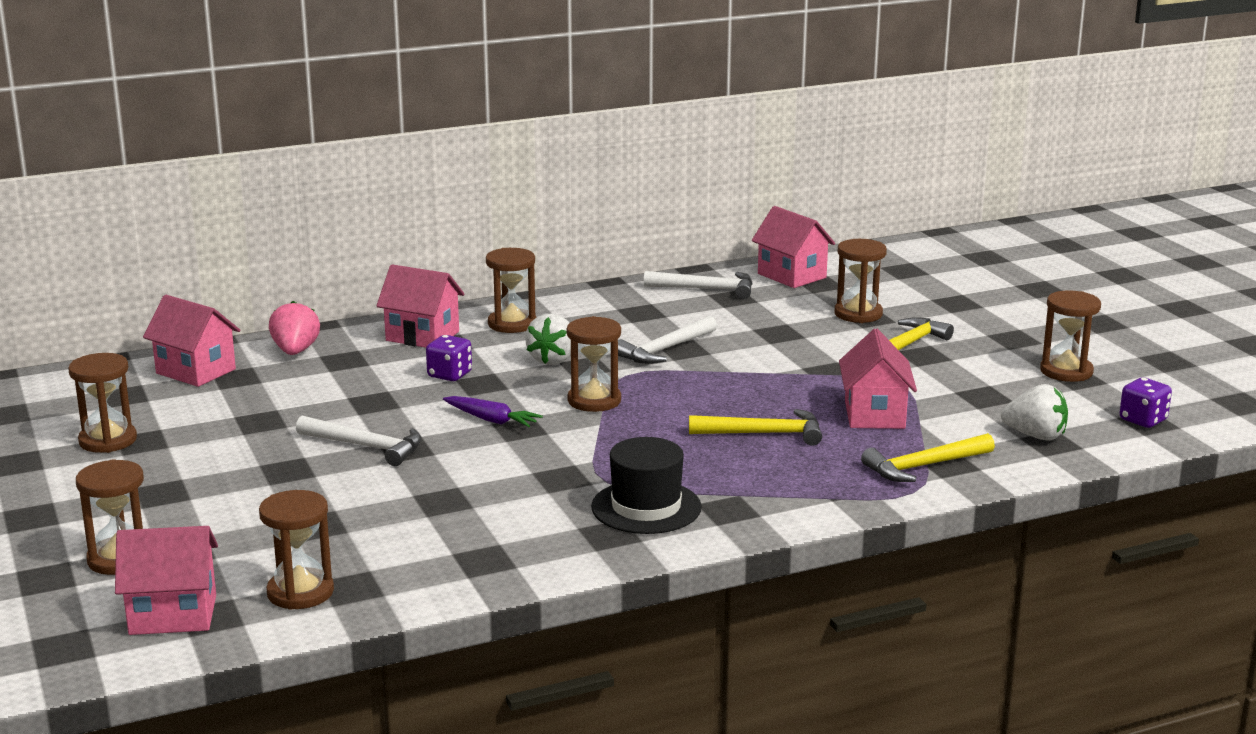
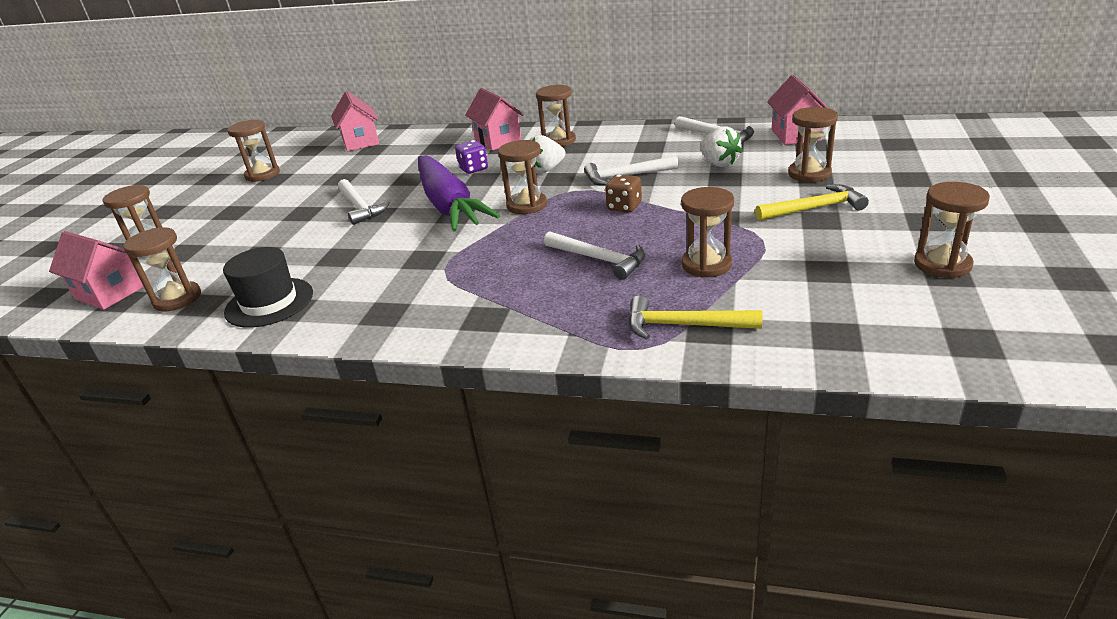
camera: 40 degrees right, 10 degrees up
pink strawberry [269,301,320,355] -> none
purple carrot [443,396,543,427] -> purple carrot [418,155,500,232], size x2.36
black hat [591,437,702,534] -> black hat moved to [223,247,313,328]
yellow hammer [689,409,822,446] -> white hammer [544,231,646,280]
pink house [839,329,917,429] -> brown hourglass [681,187,734,278]
white strawberry [1001,384,1068,441] -> white strawberry moved to [700,126,743,167]
purple dice [1120,377,1172,428] -> none
none -> brown dice [605,174,642,213]

